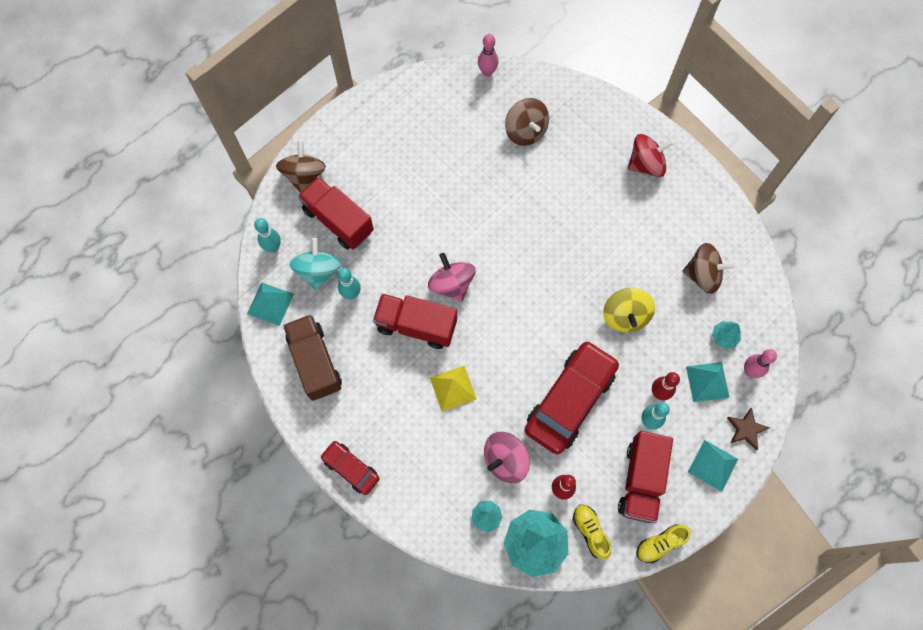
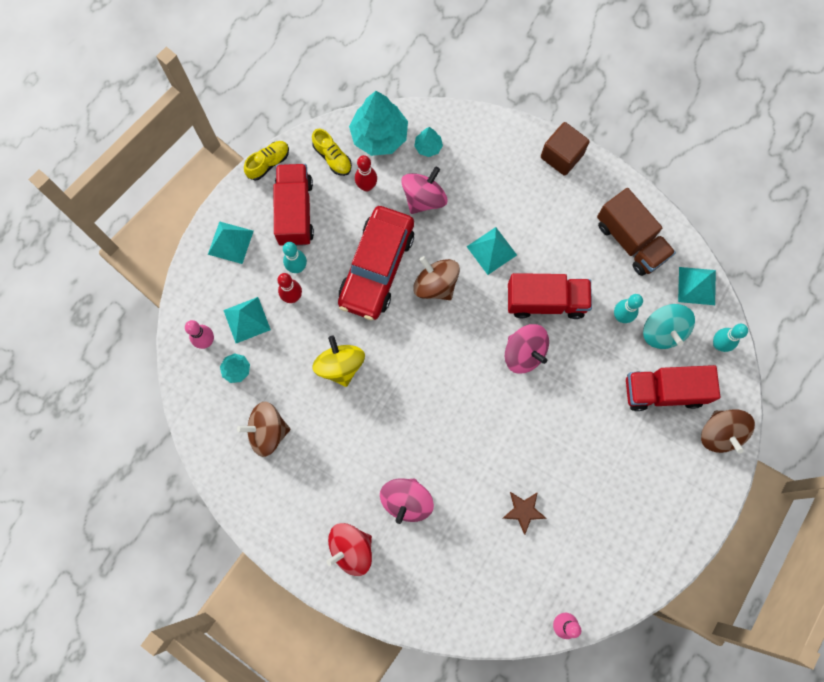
camera: 165 degrees right, 5 degrees up
red truck [298,177,374,250] -> red truck turned 150 degrees clockwise [626,365,720,411]
red car [320,441,380,495] -> brown cube [541,122,590,176]
yellow pyramid [430,366,477,411] -> turquoise pyramid [466,227,517,275]
brown spinning top [505,98,549,146] -> brown spinning top moved to [413,256,460,300]
brown star [727,408,770,450] -> brown star moved to [503,492,547,535]
none -> pink spinning top [380,478,434,524]

